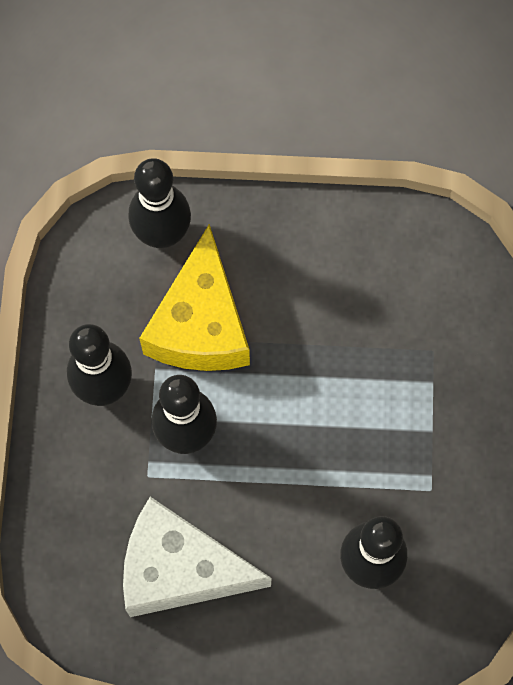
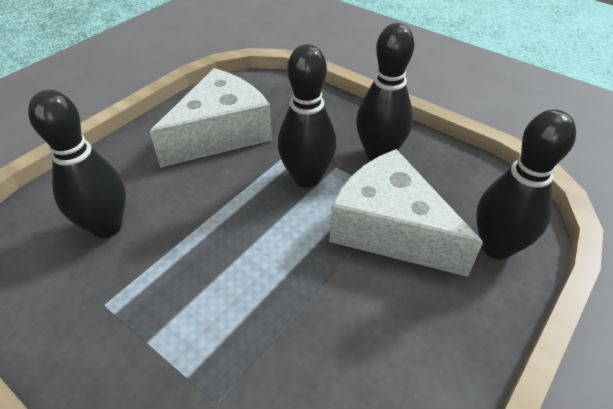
camera: 125 degrees right, 25 degrees down
yellow cheese [139,224,250,371] -> white cheese [329,149,483,277]

